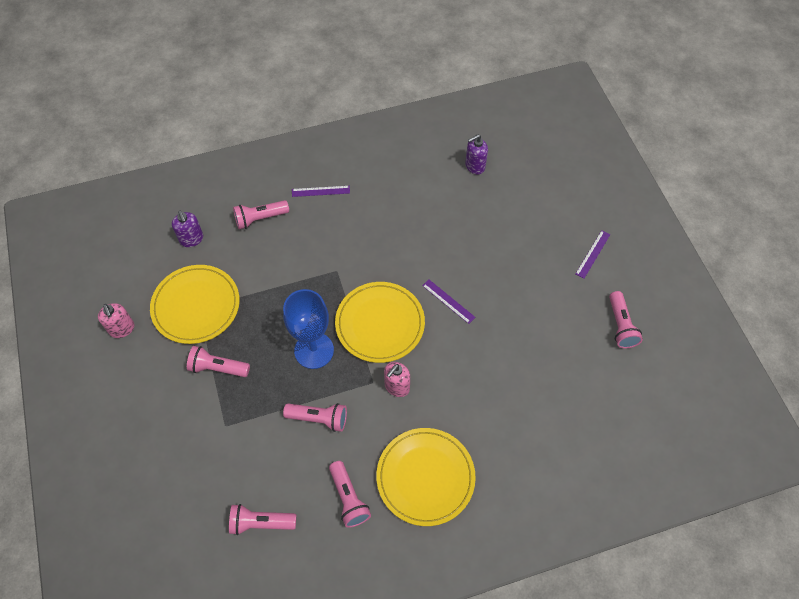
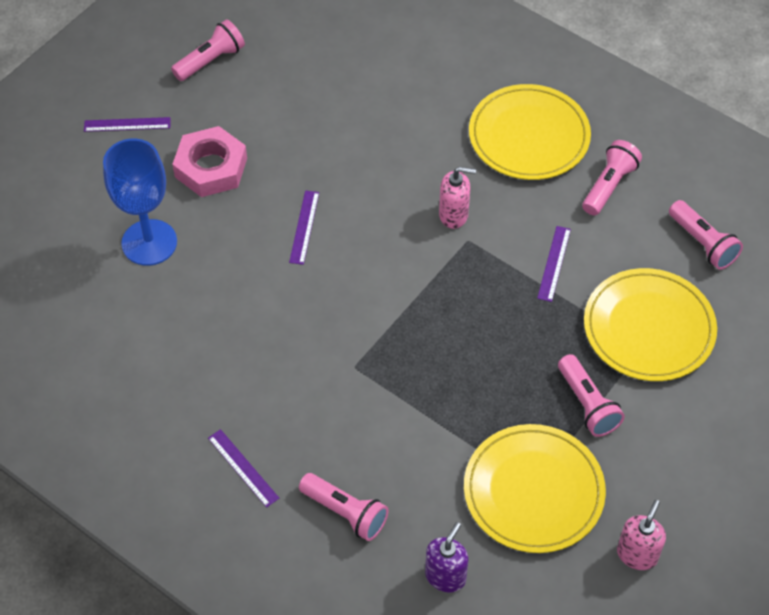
camera: 125 degrees left, 5 degrees down
blue goblet [283,289,334,369] -> blue goblet moved to [103,139,177,266]
pink flashlight [283,403,347,432] -> purple ruler [537,226,571,302]
yellow plate [335,282,425,363] -> yellow plate moved to [584,268,717,381]
purple soap dispenser [465,134,488,174] -> none
none -> pink nut [172,126,247,197]

